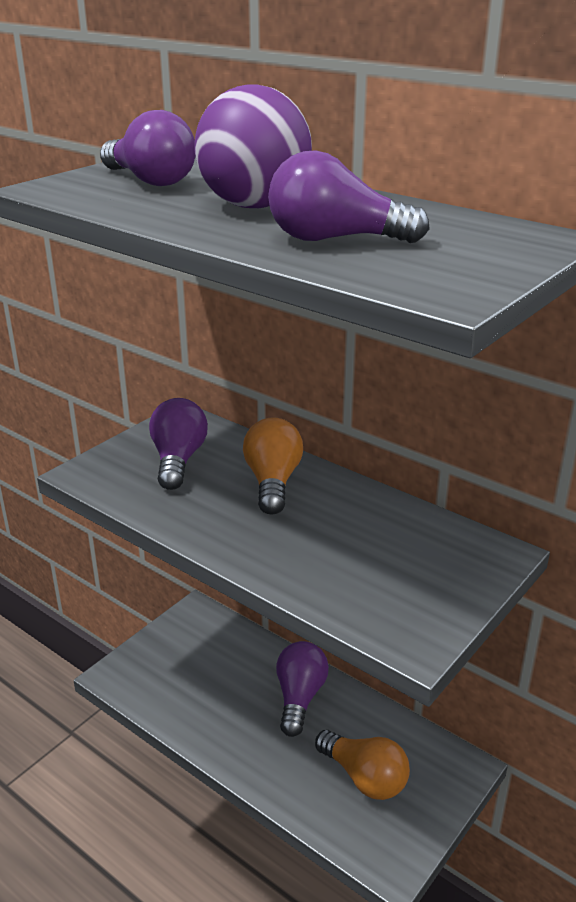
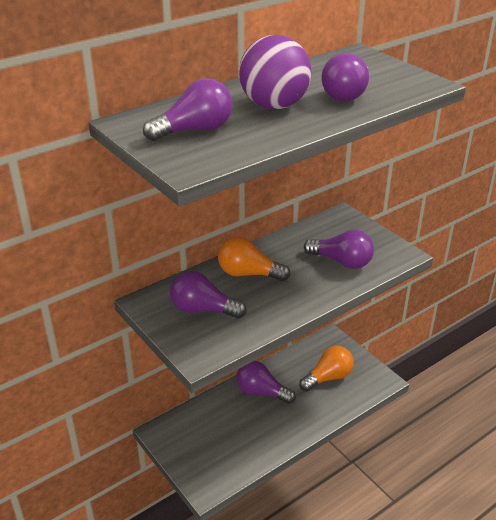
camera: 75 degrees left, 5 degrees up
none -> purple light bulb [304,230,374,269]

